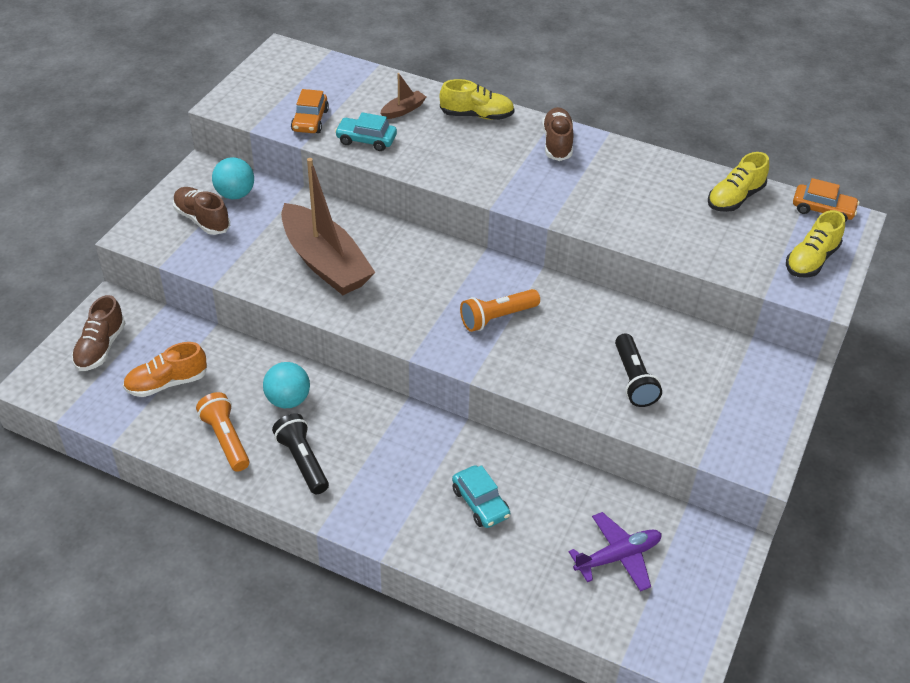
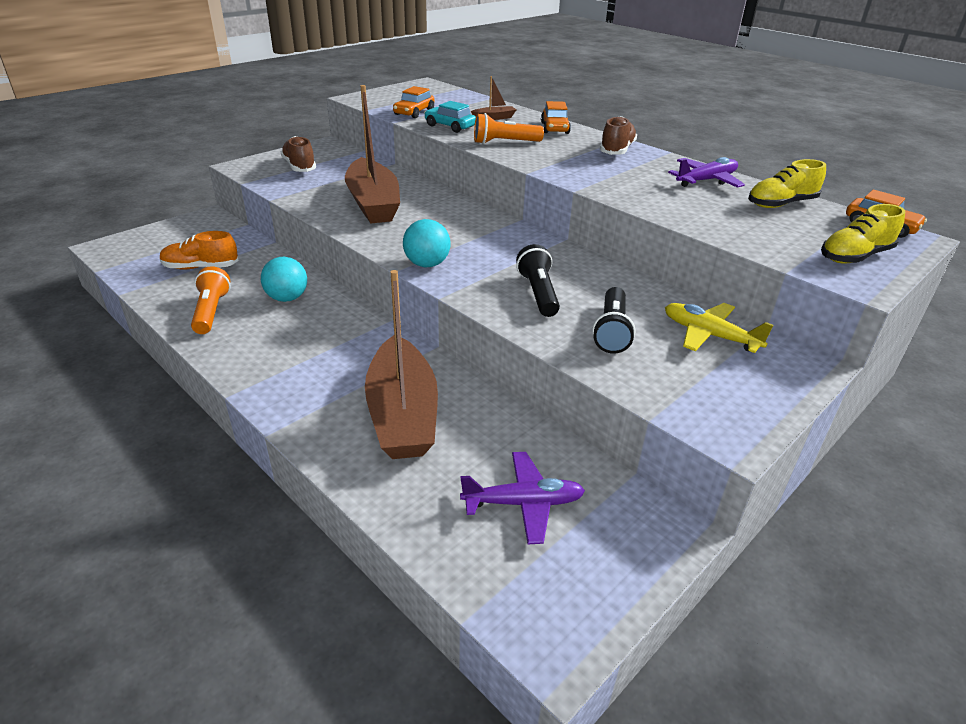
camera: 20 degrees right, 10 degrees down
brown shoe [72,295,125,371] -> none
turquoise ball [212,157,254,199] -> turquoise ball moved to [403,219,451,267]
black flashlight [272,413,329,494] -> black flashlight moved to [516,244,560,317]
yellow shoe [440,79,515,120] -> orange car [541,101,571,134]
turquoise car [452,465,510,528] -> brown boat [365,270,438,459]
orange flashlight [460,289,540,332] -> orange flashlight moved to [474,113,544,144]
none -> yellow plane [665,303,773,353]
none -> purple plane [668,157,745,188]

